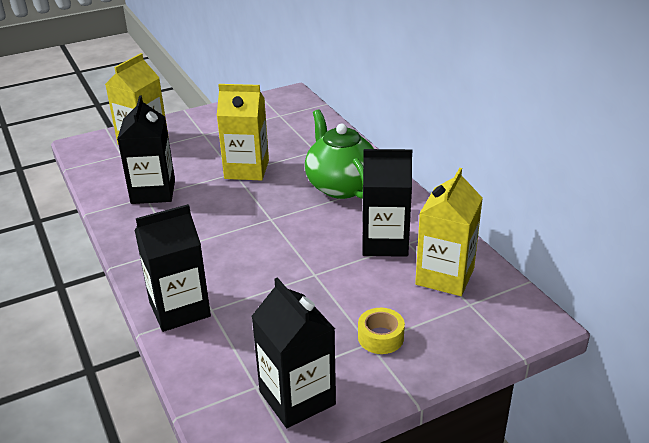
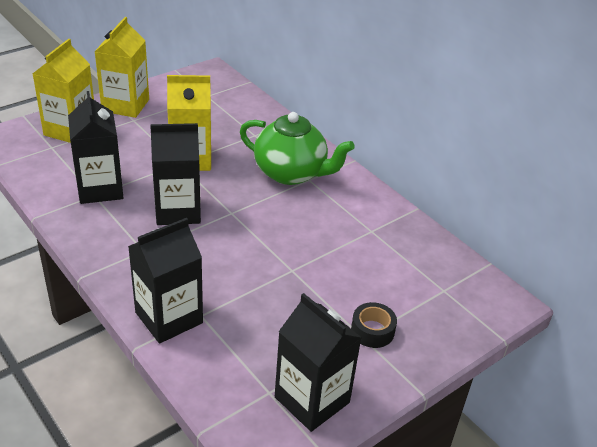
camera: 15 degrees left, 5 degrees up
green teapot [305,109,374,199] -> green teapot turned 150 degrees clockwise [240,112,355,185]
yellow tape [358,308,405,354] -> black tape [351,302,397,348]
black carton [362,149,412,257] -> black carton moved to [150,123,201,225]
yellow carton [415,168,483,296] -> yellow carton moved to [94,17,149,118]

